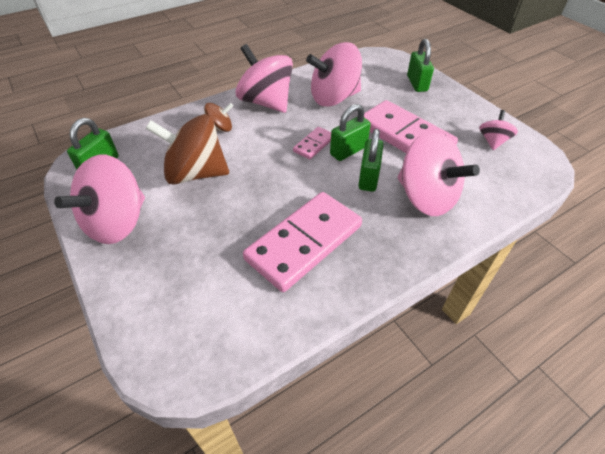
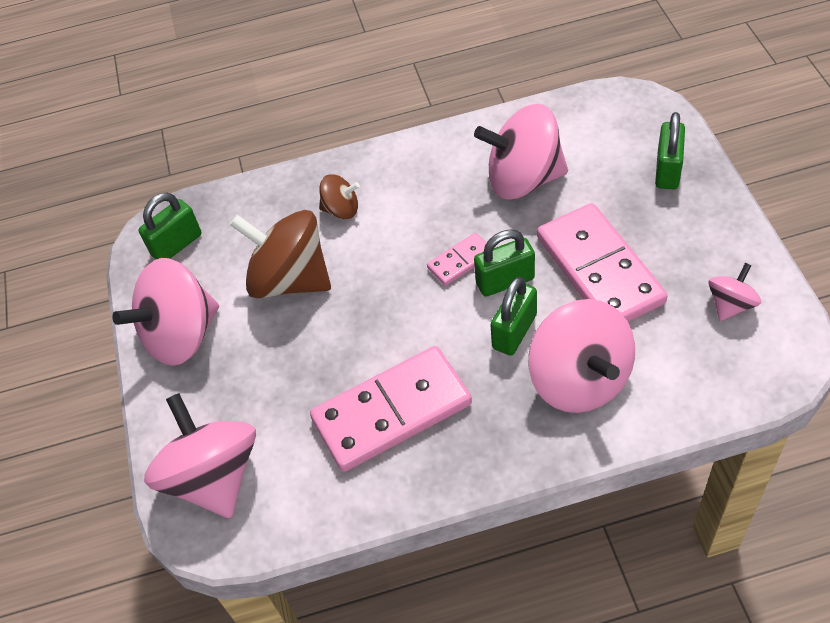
camera: 25 degrees right, 5 degrees up
pink spinning top [236,44,293,113] -> pink spinning top moved to [144,393,256,518]

